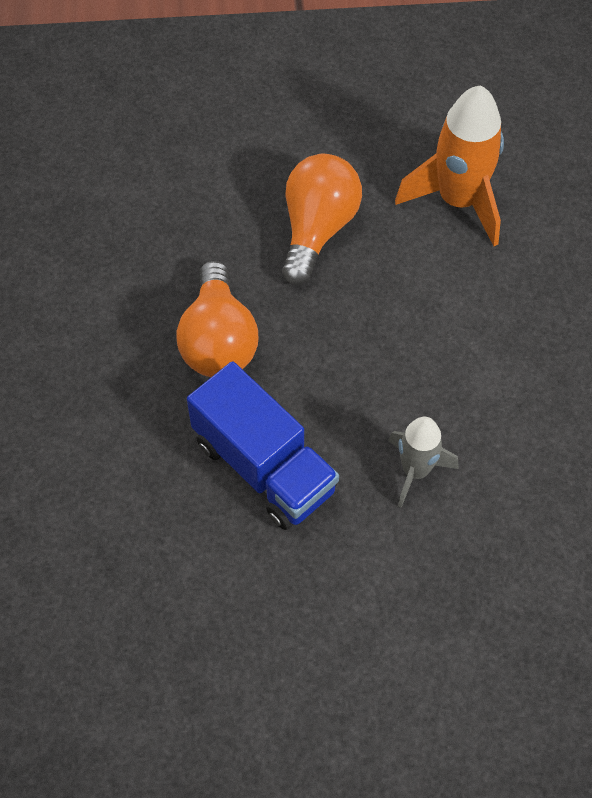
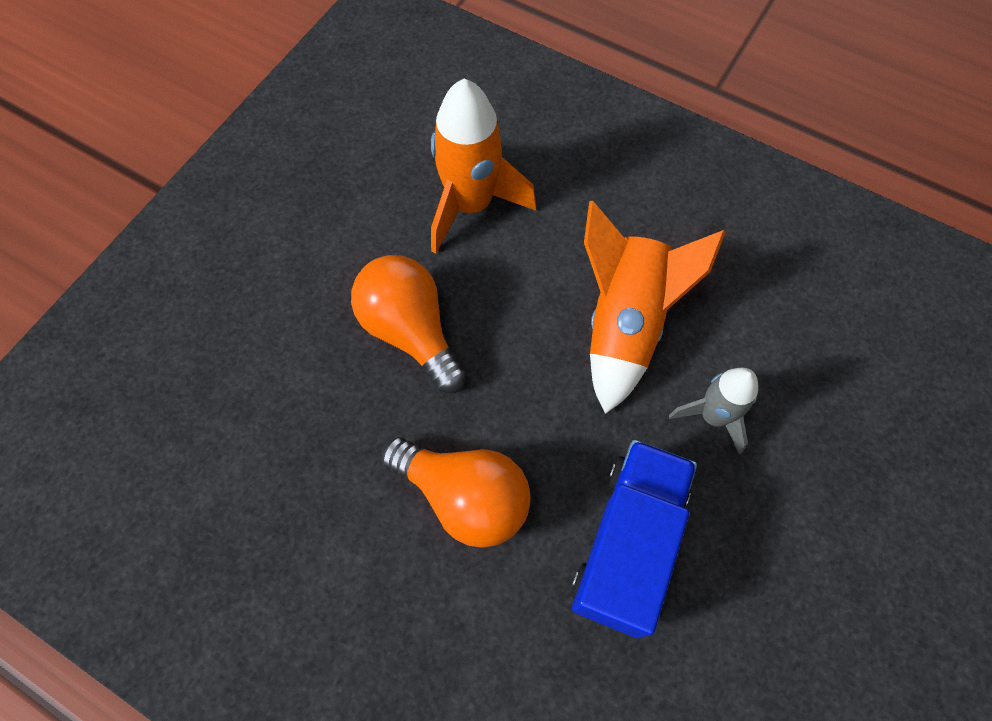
camera: 55 degrees left, 5 degrees up
blue truck [187,361,339,530] -> blue truck turned 60 degrees counterclockwise [571,440,697,638]
none -> orange rocket [584,201,726,414]

